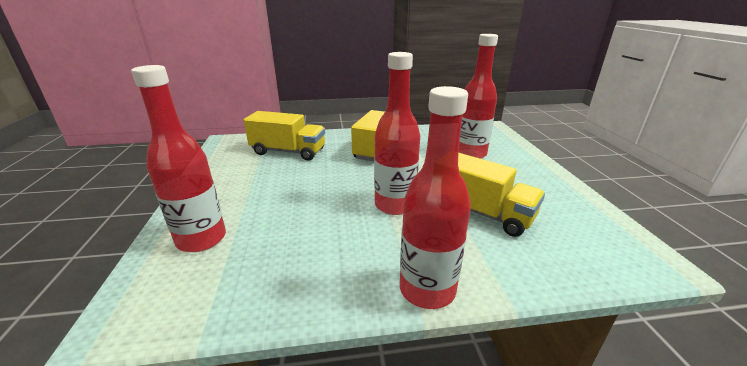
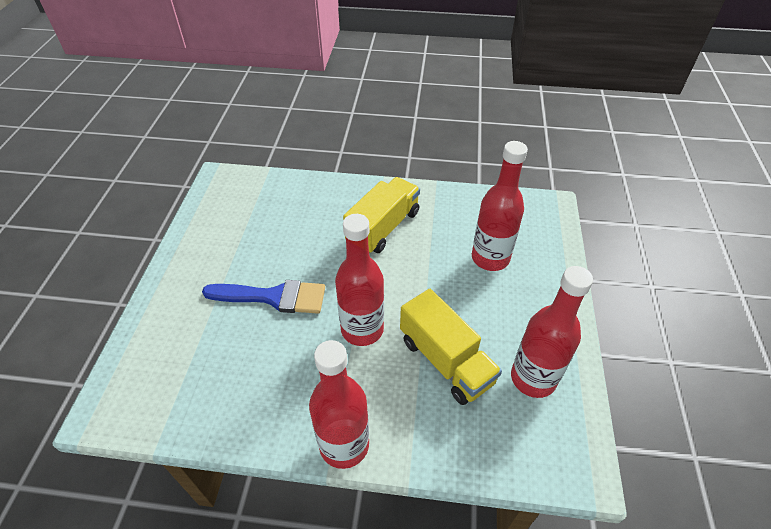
camera: 15 degrees right, 20 degrees up
red bottle [131,65,226,252] -> red bottle moved to [511,266,593,398]
yellow truck [244,111,325,161] -> none
none -> blue brush [202,280,325,314]

